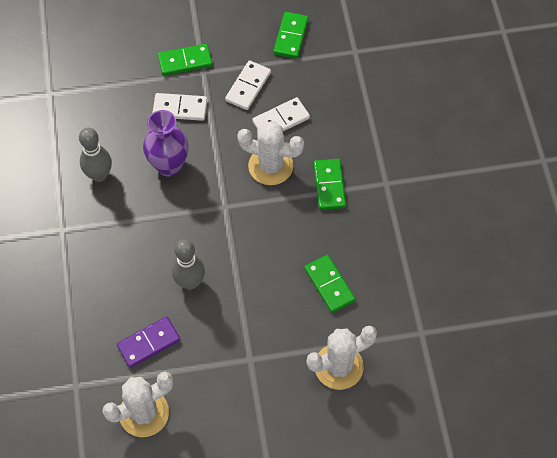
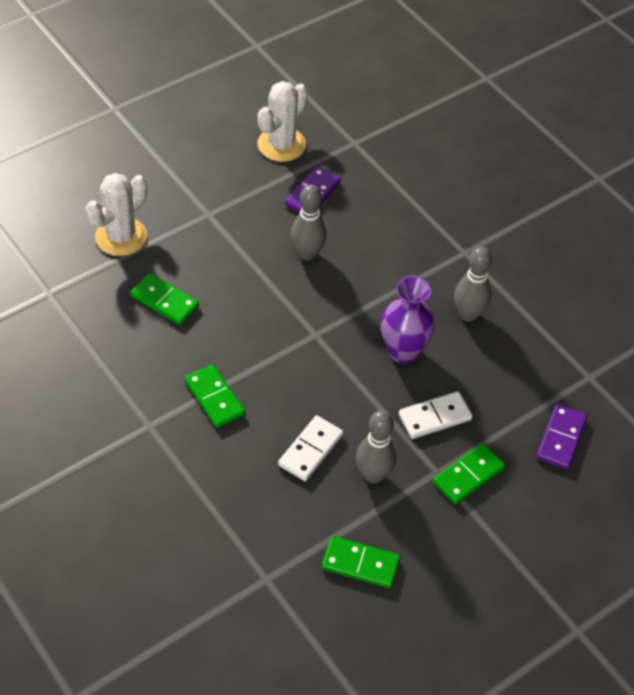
camera: 150 degrees right, 10 degrees down
white domino [225,60,271,110] -> grey bowling pin [356,410,397,483]
white cactus [237,121,304,185] -> none
green domino [273,12,309,59] -> green domino turned 60 degrees counterclockwise [322,536,400,589]
none -> purple domino [536,404,587,469]

